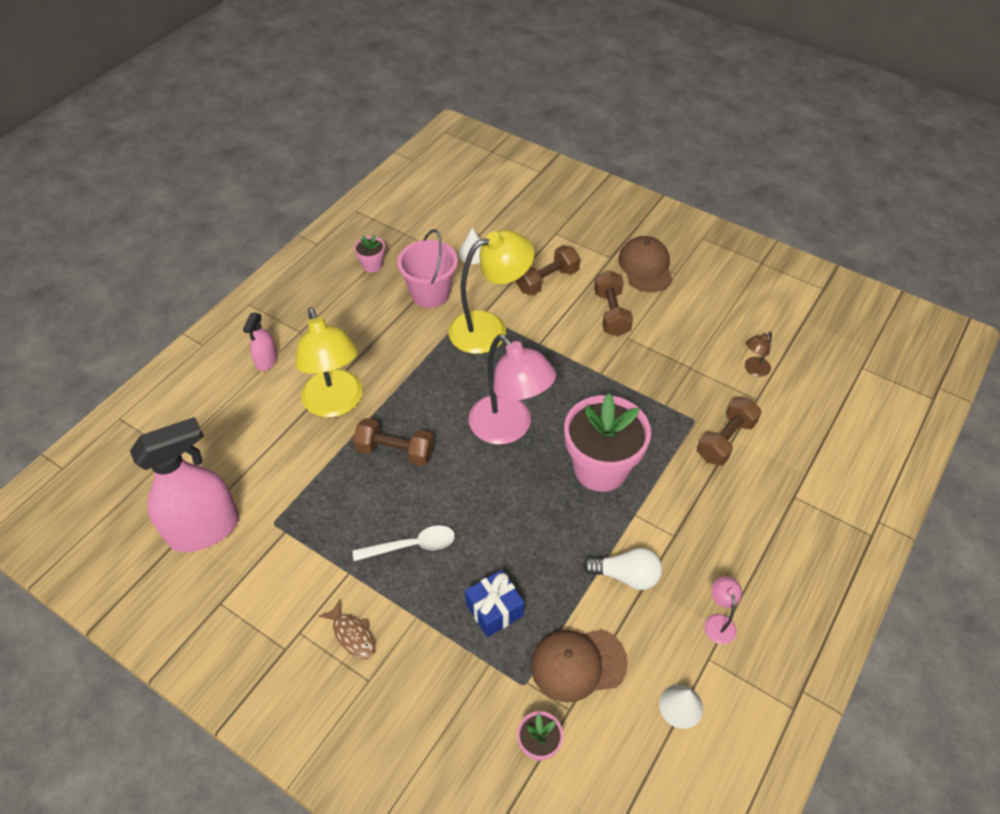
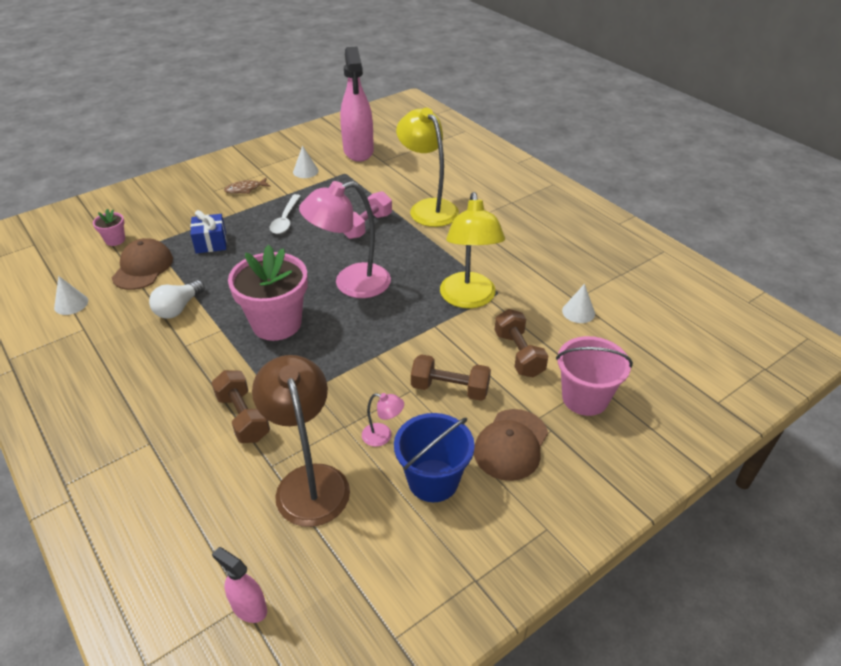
camera: 110 degrees right, 10 degrees down
pink spray bottle [243,313,277,371] -> pink spray bottle moved to [212,547,267,623]
yellow lamp [295,307,363,417] -> yellow lamp turned 60 degrees clockwise [396,108,459,227]
brown dumbbell [353,418,434,467] -> pink dumbbell [344,191,392,239]
pink flower pot [354,235,385,272] -> none
pink bucket [397,229,458,308] -> pink bucket moved to [556,336,633,416]
brown cap [618,236,673,292] -> brown cap turned 105 degrees clockwise [474,409,548,481]
pink lamp [704,576,742,644] -> pink lamp moved to [362,393,404,447]
brown lamp [745,331,772,377] -> brown lamp [252,355,350,527], size x2.30
none -> white cone [293,146,319,178]
none -> blue bucket [394,413,475,502]

